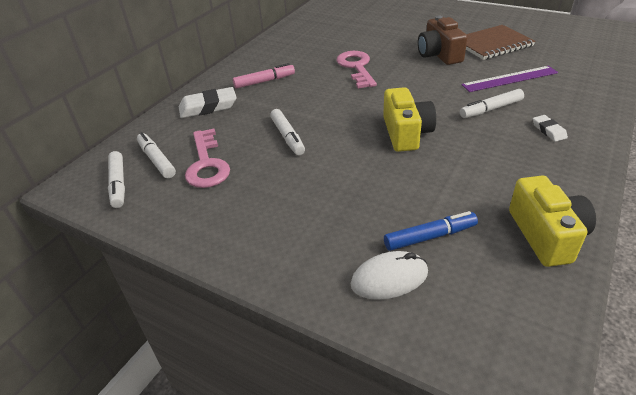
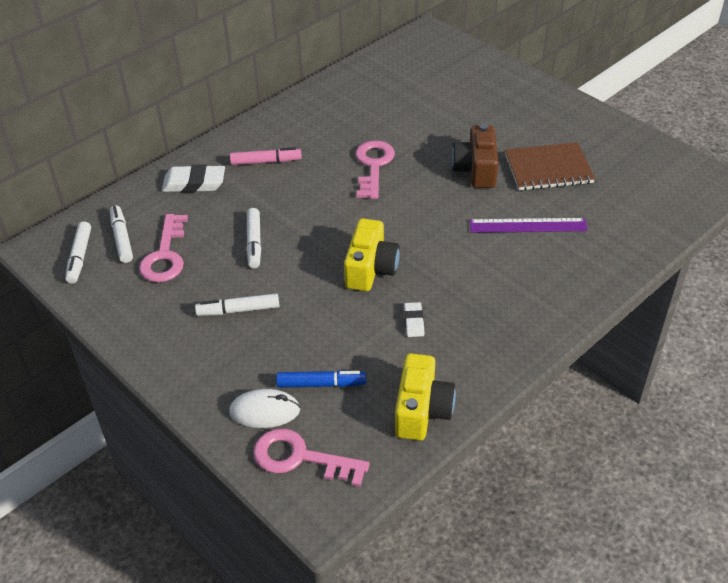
camera: 15 degrees right, 5 degrees up
white marker [460,89,524,118] -> white marker moved to [195,293,279,316]
white eraser [533,115,568,142] -> white eraser moved to [404,302,424,337]
none -> pink key [253,428,370,487]

